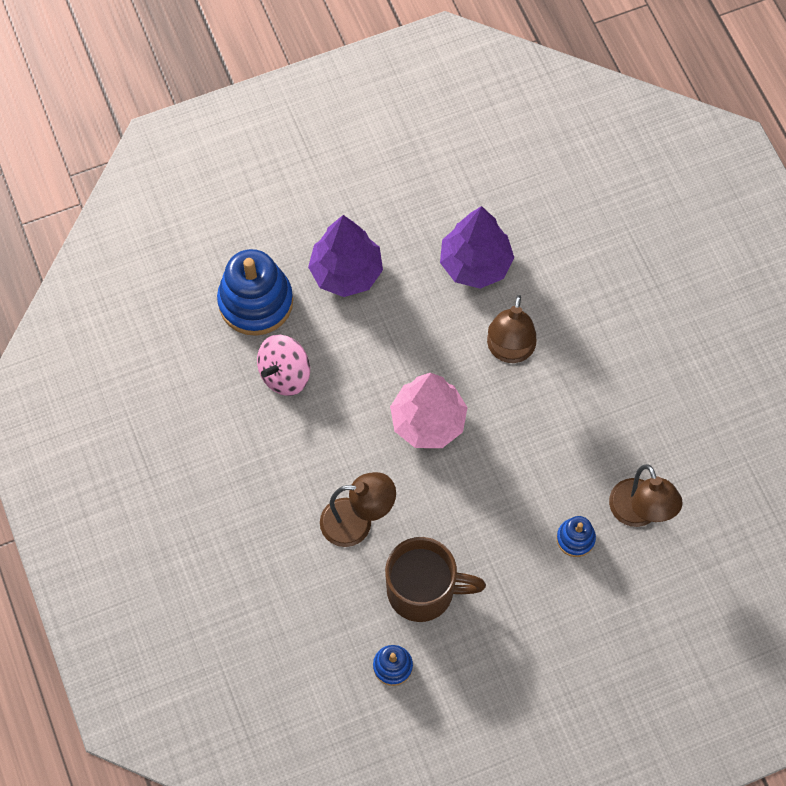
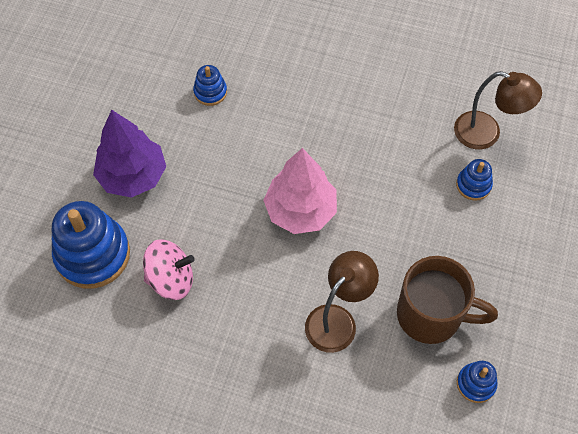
camera: 50 degrees left, 5 degrees down
pink spinning top [257,334,310,396] -> pink spinning top turned 90 degrees counterclockwise [143,239,195,300]
brown mug [385,537,486,622] -> brown mug turned 60 degrees clockwise [397,256,498,344]
purple tree [440,206,514,289] -> blue stacking toy [193,65,227,106]
brown lamp [487,295,536,363] -> none

